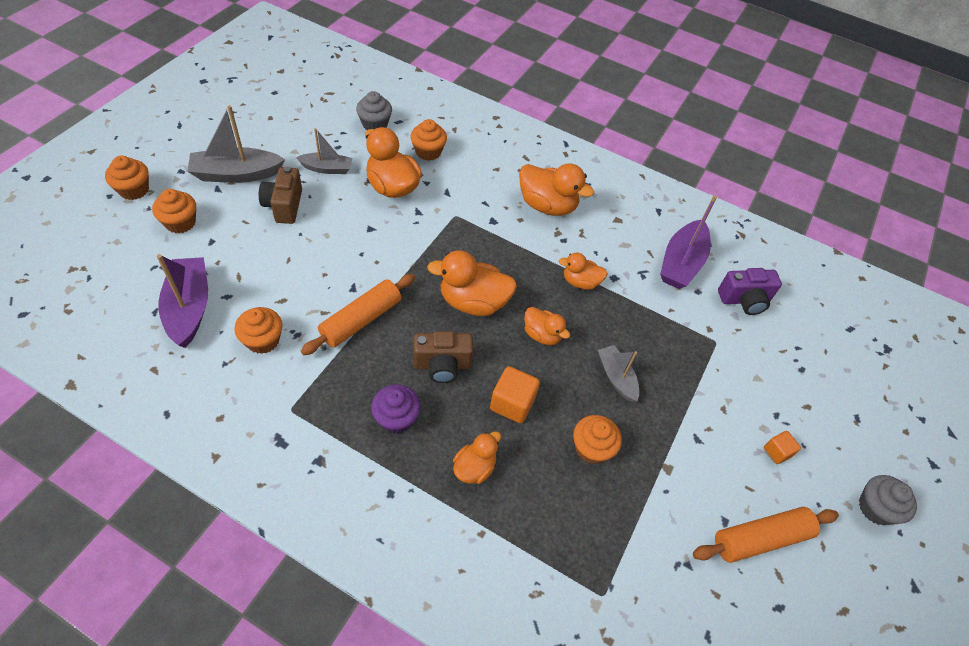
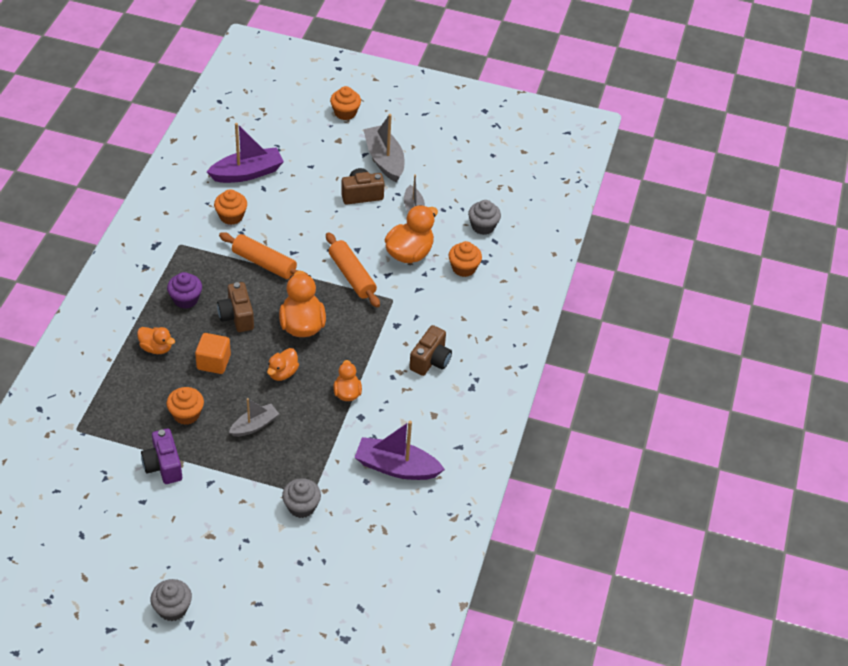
camera: 80 degrees right, 5 degrees down
orange cupcake [152,189,196,233] -> none
orange duck [519,163,594,216] -> brown camera [409,325,452,376]
orange rolling pin [693,507,839,563] -> orange rolling pin moved to [326,232,380,307]
purple camera [718,268,782,315] -> purple camera moved to [141,428,182,484]
orange cube [764,431,801,464] -> none
none -> grey cupcake [282,478,321,518]

